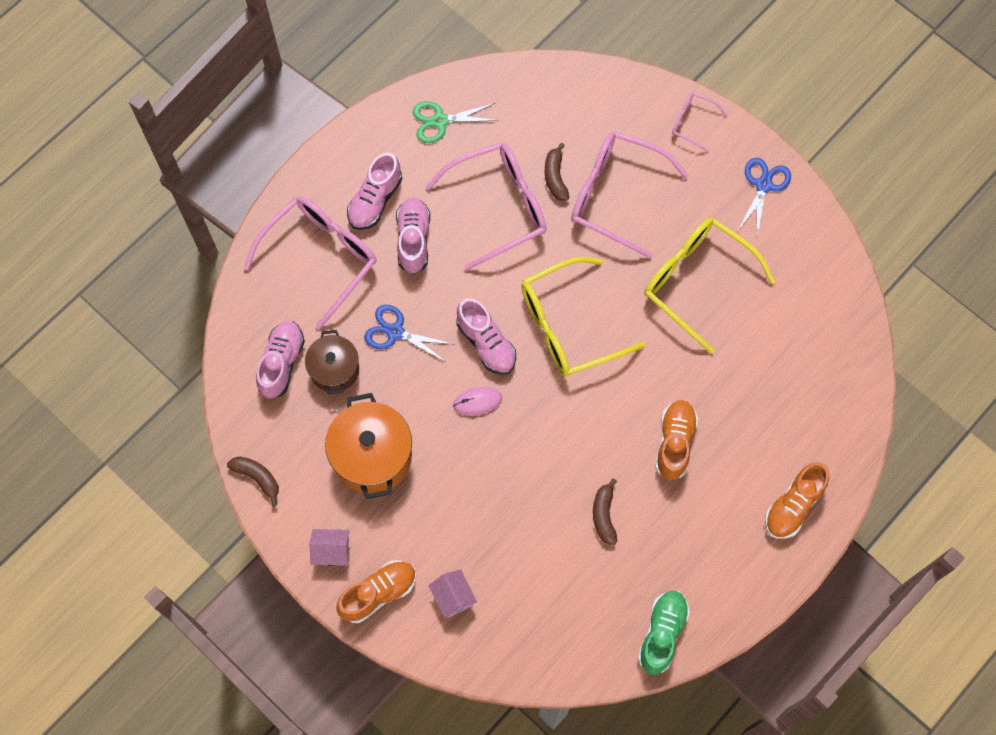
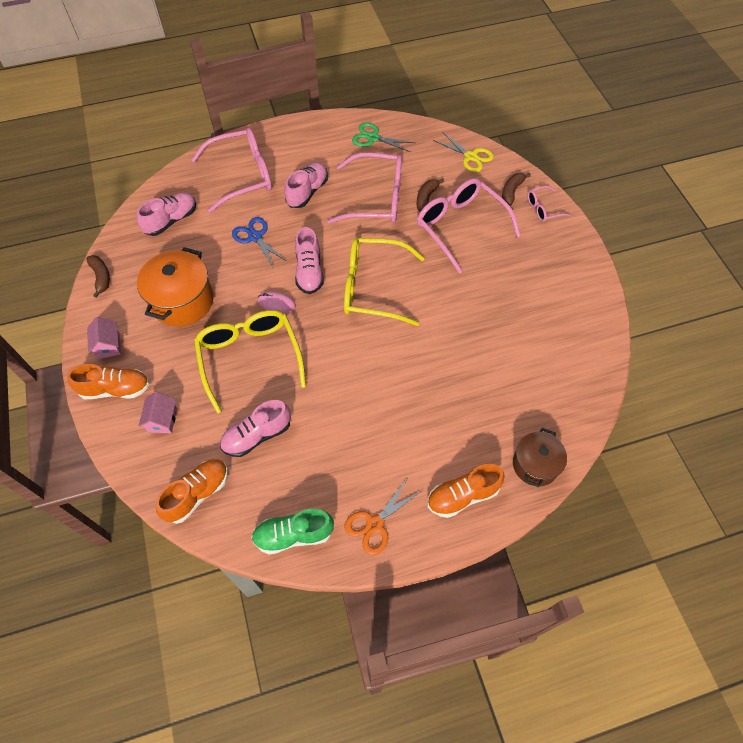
camera: 30 degrees right, 10 degrees down
brown pot [305,330,359,394] -> brown pot moved to [513,428,567,487]
pink house [310,529,349,566] -> pink house turned 45 degrees clockwise [87,317,121,359]
pink shoe [347,153,402,230] -> pink shoe moved to [220,400,291,457]
brown banana [593,478,617,545] -> brown banana moved to [502,173,531,206]
green shoe [638,591,690,675] -> green shoe turned 150 degrees counterclockwise [251,509,334,555]
yellow glasses [644,218,775,353] -> yellow glasses moved to [194,310,306,413]
orange shoe [655,400,698,481] -> orange shoe moved to [156,459,228,524]
pink glasses [672,93,727,153] -> pink glasses turned 75 degrees counterclockwise [527,186,572,222]
blue scissors [738,158,791,237] -> none
none -> orange scissors [344,479,421,555]
none -> yellow scissors [433,132,494,172]

